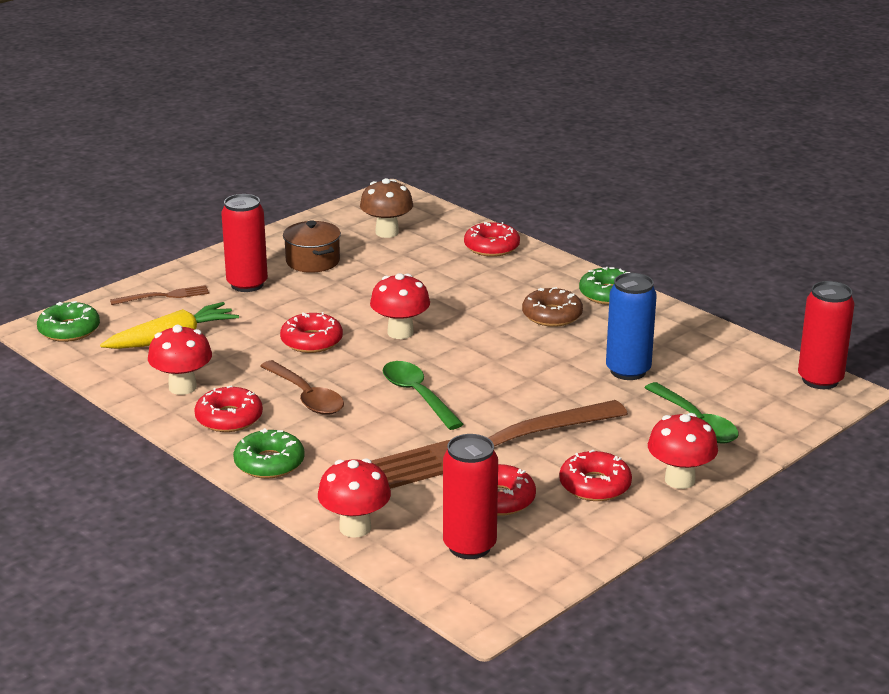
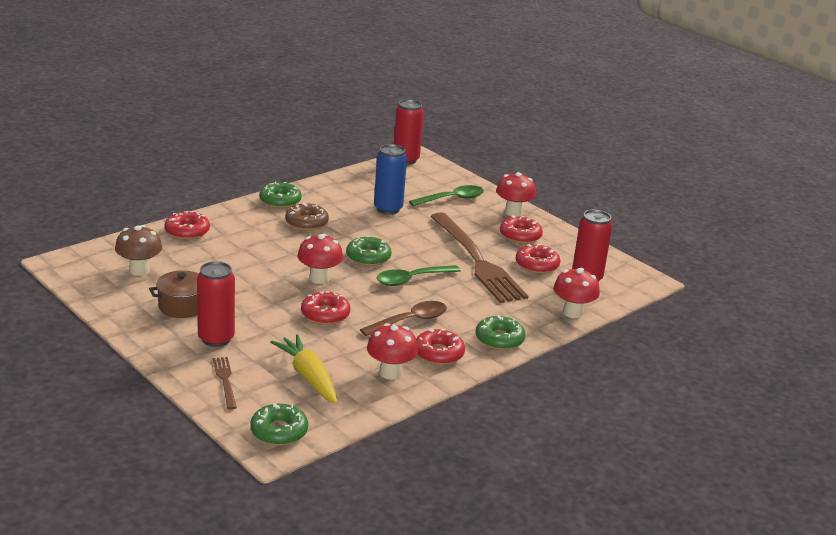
camera: 90 degrees left, 0 degrees up
none -> green donut [346,236,391,266]

